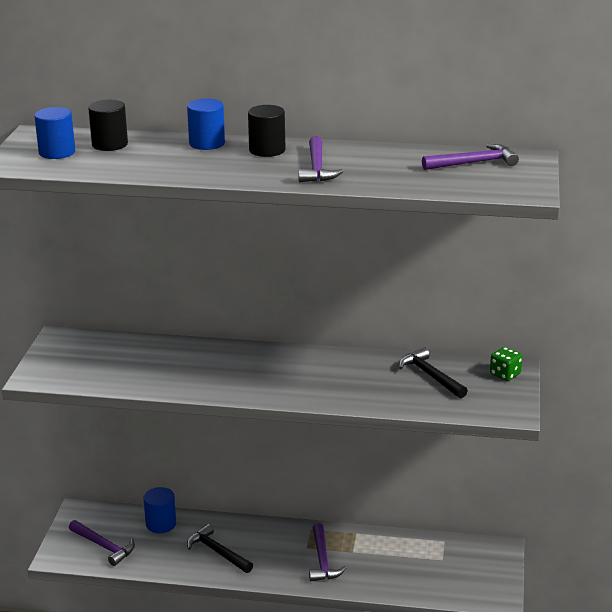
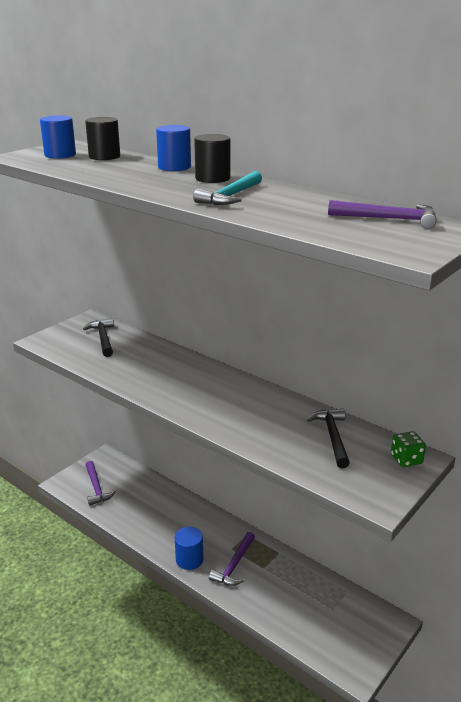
camera: 30 degrees right, 0 degrees up
blue cylinder [143,487,176,533] -> blue cylinder moved to [175,527,203,570]
black hammer [187,524,253,573] -> black hammer moved to [83,318,114,357]
purple hammer [298,136,344,182] -> turquoise hammer [193,171,262,205]

